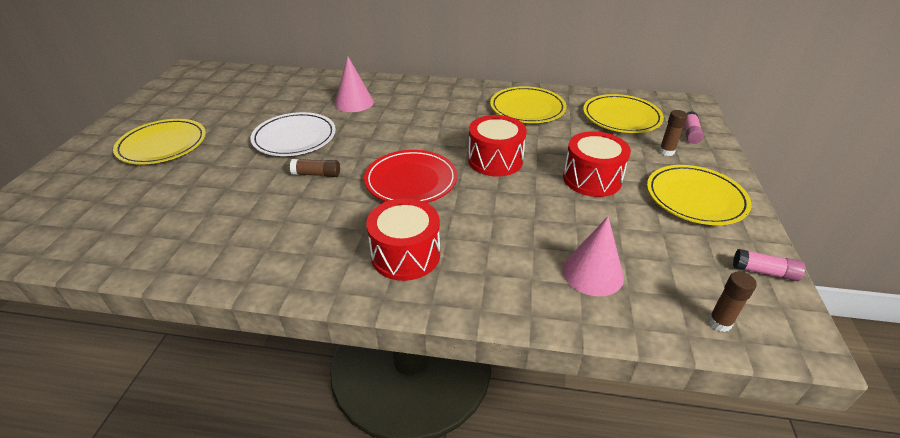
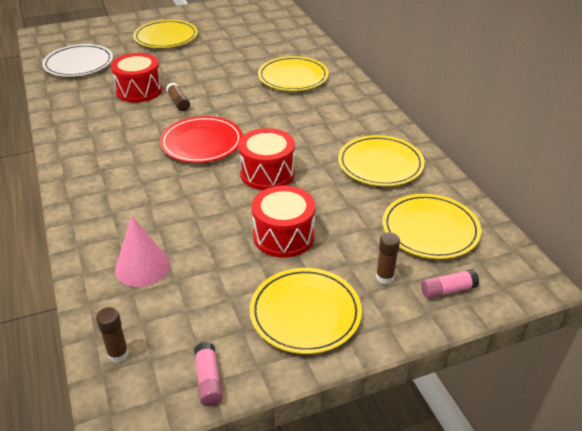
camera: 60 degrees right, 0 degrees up
white plate [250,112,336,156] -> white plate moved to [42,44,113,77]
pink cone [335,57,374,112] -> yellow plate [258,56,329,91]
red drum [366,198,440,281] -> red drum moved to [111,53,162,103]

